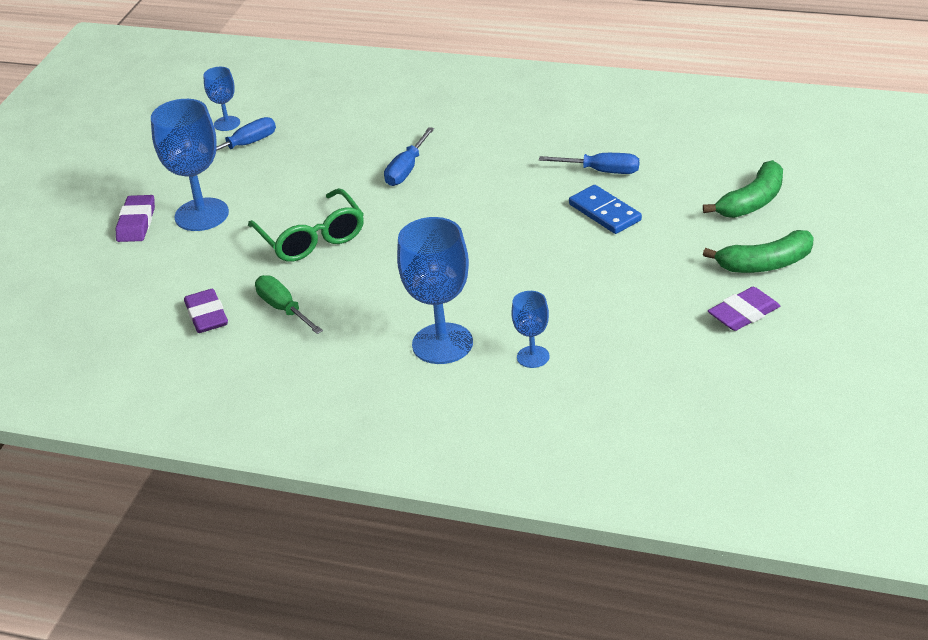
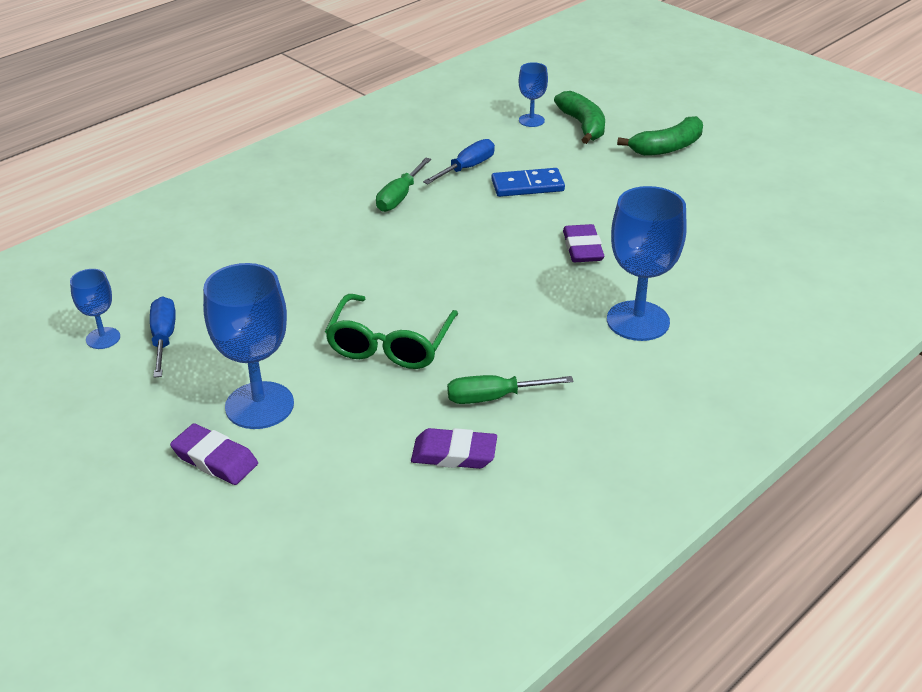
camera: 65 degrees left, 0 degrees up
green glasses [248,188,364,262] -> green glasses turned 105 degrees clockwise [325,294,458,369]
blue screwdriver [384,127,434,186] -> none
blue goblet [511,291,550,368] -> blue goblet moved to [519,62,548,127]
green banana [703,230,814,273] -> green banana turned 45 degrees clockwise [617,116,703,156]
purple eraser [708,287,780,331] -> purple eraser moved to [563,224,604,262]
none -> green screwdriver [376,158,431,212]

